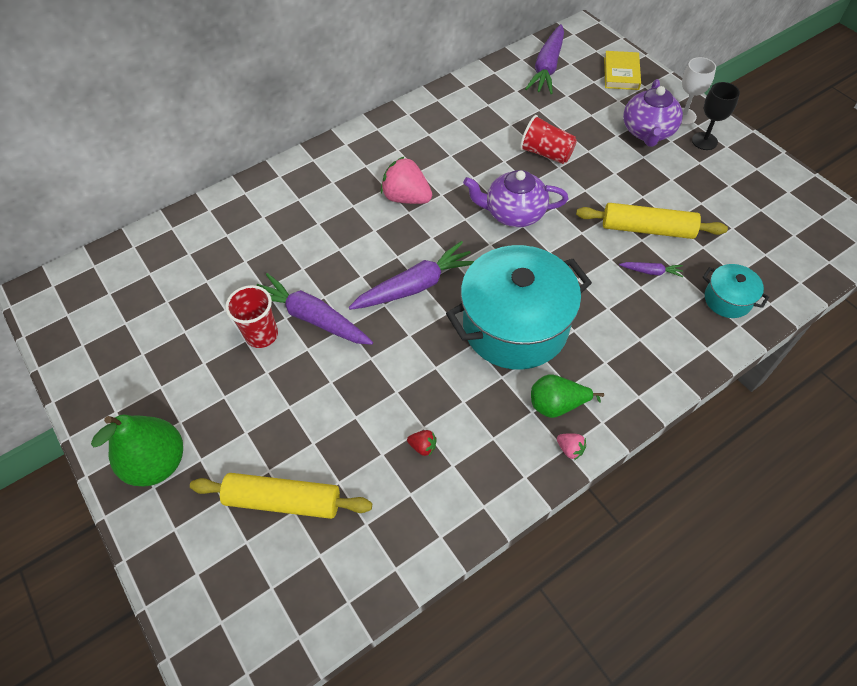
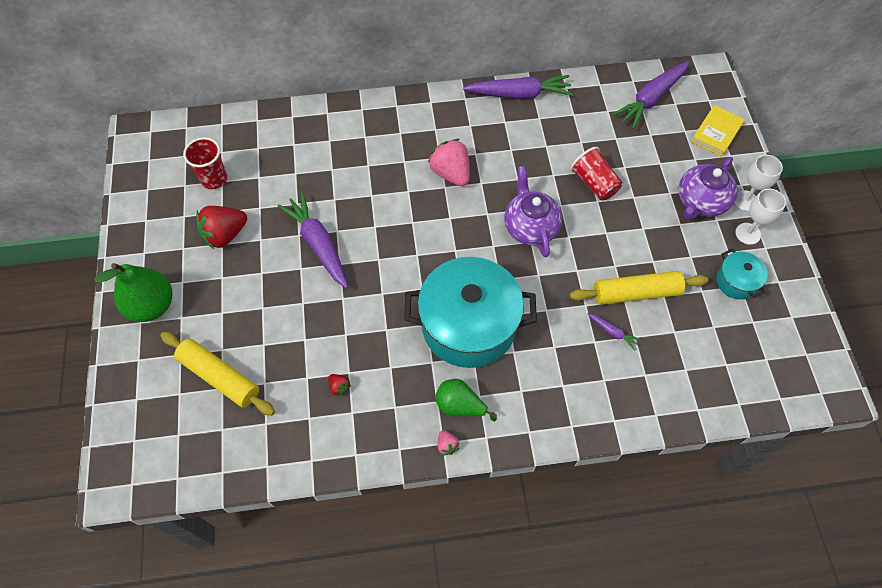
camera: 25 degrees right, 5 degrees up
red cup [225,285,278,348] -> red cup moved to [183,137,227,189]
purple carrot [349,241,474,310] -> purple carrot moved to [463,75,573,99]
purple teapot [463,170,568,227] -> purple teapot turned 45 degrees clockwise [504,166,562,258]
yellow rolling pin [576,203,728,239] -> yellow rolling pin turned 45 degrees counterclockwise [570,271,708,305]
black goblet [692,82,740,150] -> white goblet [735,189,786,245]
turquoise pot [703,264,769,318] -> turquoise pot moved to [716,249,768,300]
none -> red strawberry [196,206,247,249]

